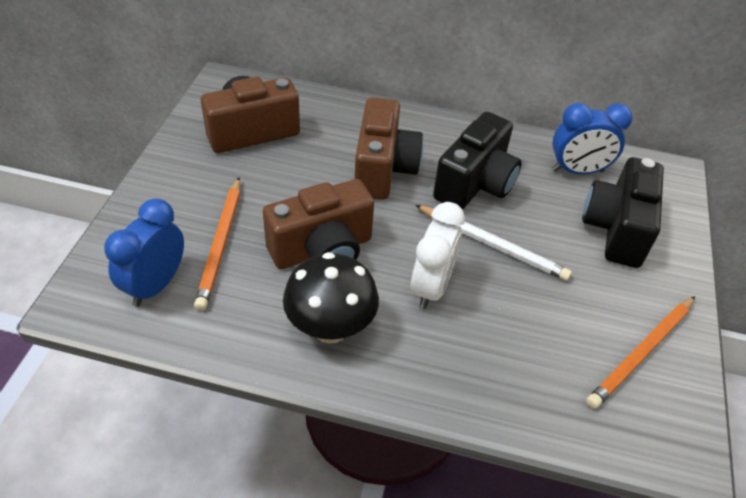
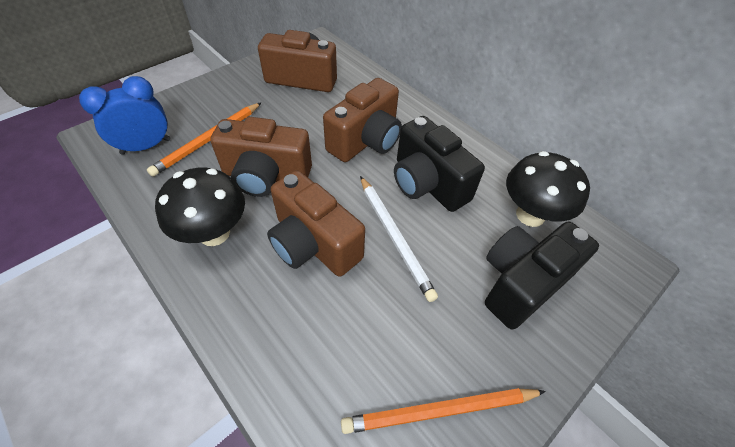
camera: 35 degrees right, 5 degrees up
white clock [411,202,465,309] -> brown camera [267,170,365,277]
black camera [433,111,522,210] -> black camera turned 75 degrees clockwise [394,116,485,212]
blue clock [552,103,633,174] -> black mushroom [506,151,590,227]

